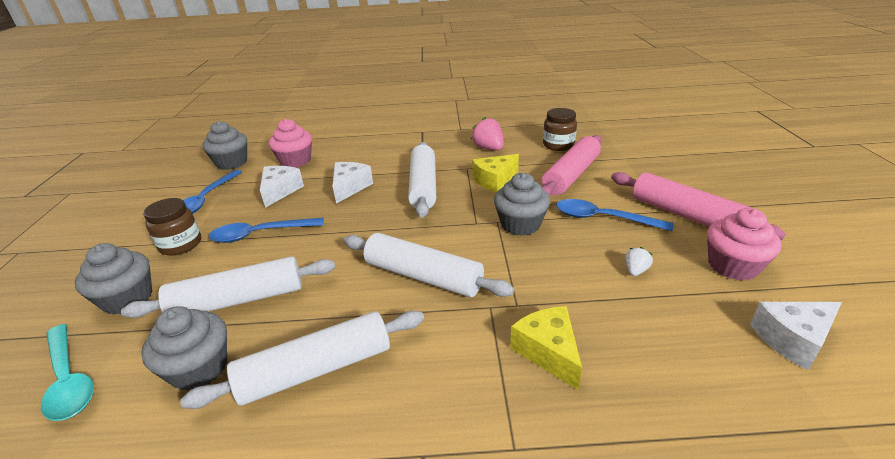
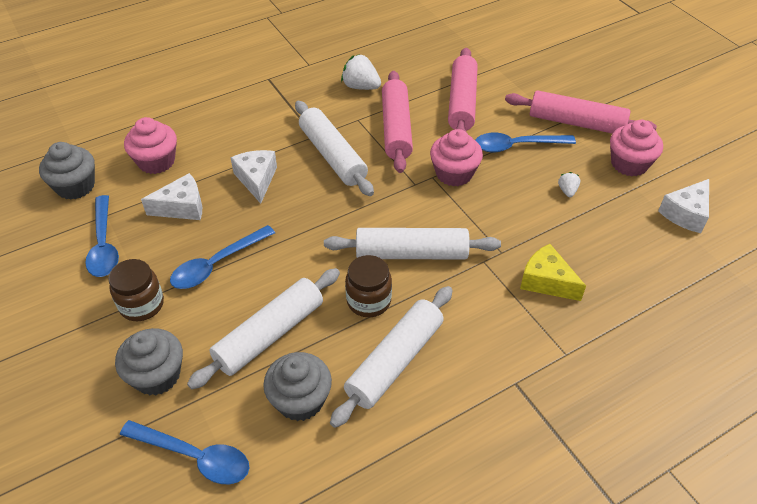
camera: 30 degrees left, 15 degrees up
turquoise spoon [41,324,94,421] -> blue spoon [120,420,249,484]
white cheese [260,166,304,208] -> white cheese turned 90 degrees clockwise [141,173,202,220]
pink strawberry [471,117,504,150] -> white strawberry [341,54,381,90]
yellow cheese [472,154,519,192] -> pink rolling pin [382,71,413,173]
grey cupcake [494,173,550,236] -> pink cupcake [430,129,483,186]
brown jar [543,108,577,151] -> brown jar moved to [345,255,392,317]

